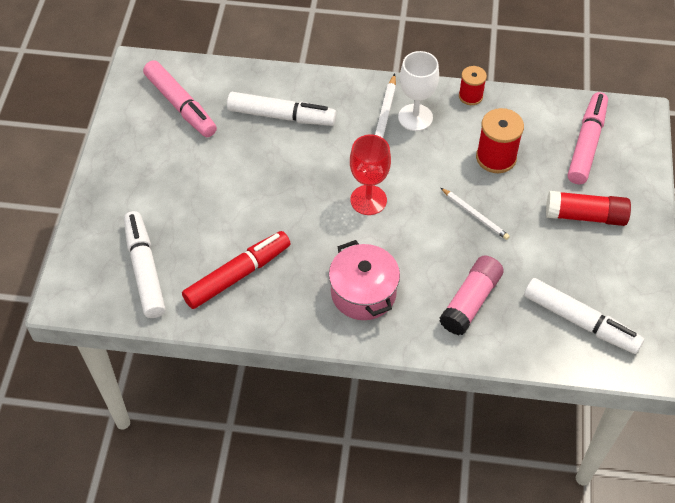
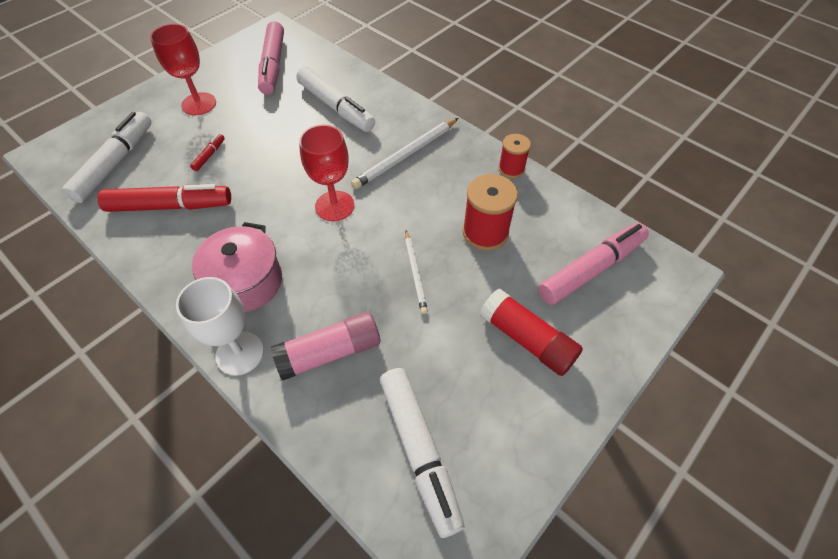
camera: 35 degrees right, 0 degrees up
white goblet [398,51,439,131] -> white goblet moved to [176,277,264,376]
none -> red goblet [150,24,216,115]
none -> red marker [190,134,225,171]

